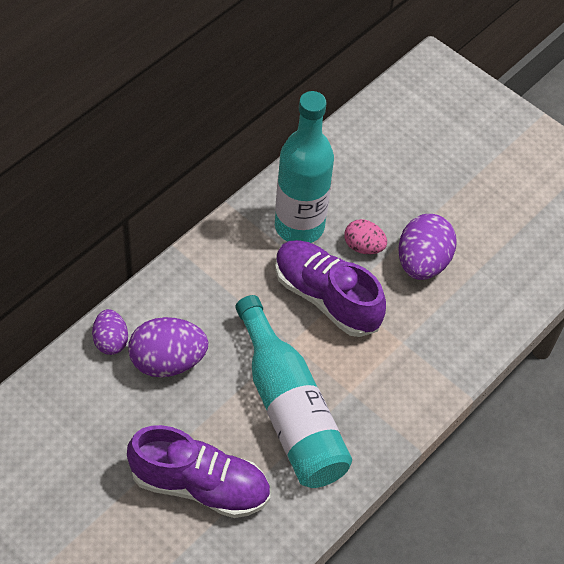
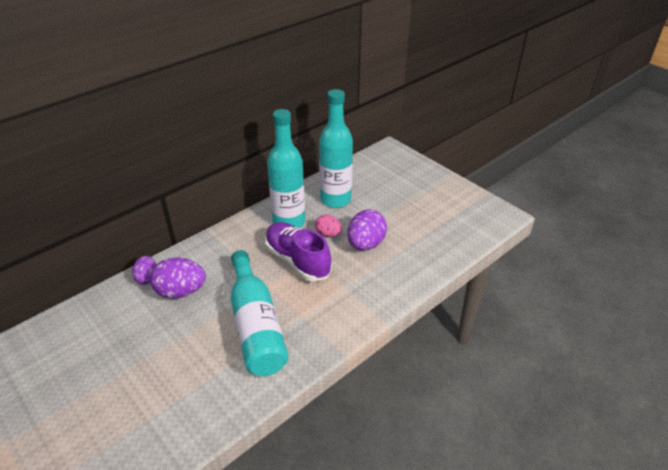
camera: 10 degrees right, 15 degrees down
purple shoe [127,425,270,518] -> none
none -> turquoise bottle [319,89,353,208]

